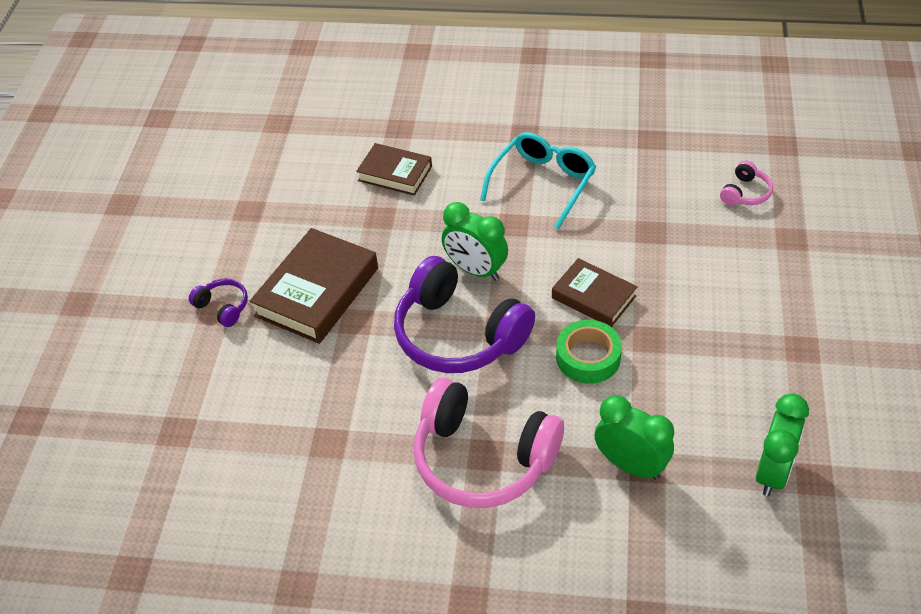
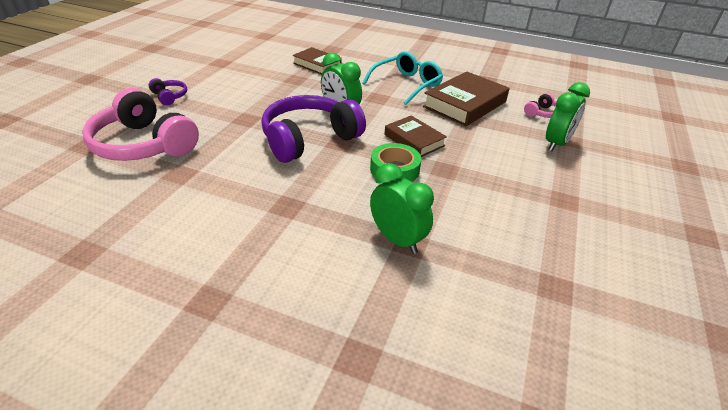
camera: 10 degrees right, 10 degrees down
brown book [250,228,378,344] -> brown book moved to [423,71,509,126]
purple headphones [394,256,535,373] -> purple headphones turned 90 degrees clockwise [261,95,366,163]
pink headphones [413,378,564,508] -> pink headphones moved to [82,88,199,161]
green clock [756,393,809,496] -> green clock moved to [546,82,590,151]

